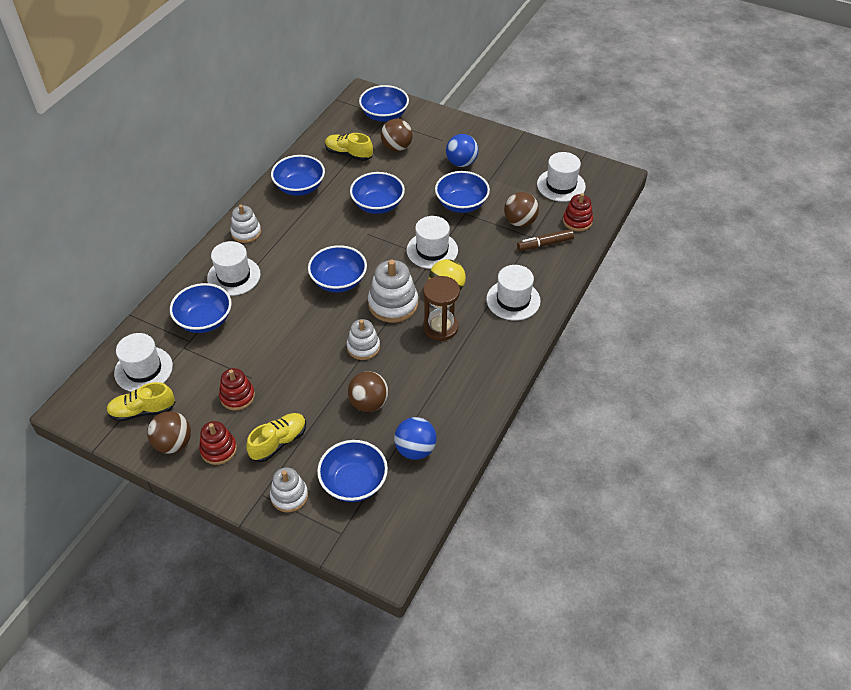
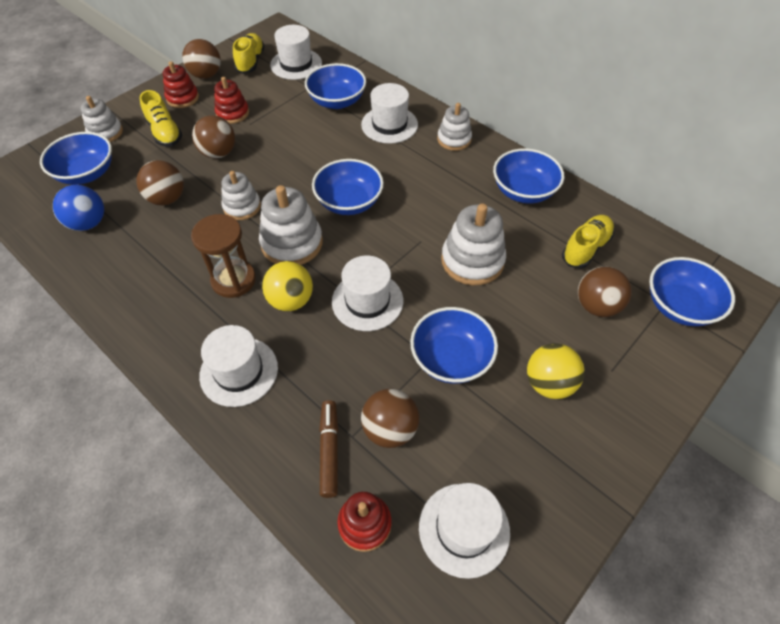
camera: 105 degrees right, 5 degrees up
blue bowl [350,172,405,214] -> white stacking toy [441,204,506,285]
blue ball [446,134,478,167] -> yellow ball [527,343,585,399]
none -> brown ball [192,115,235,159]

